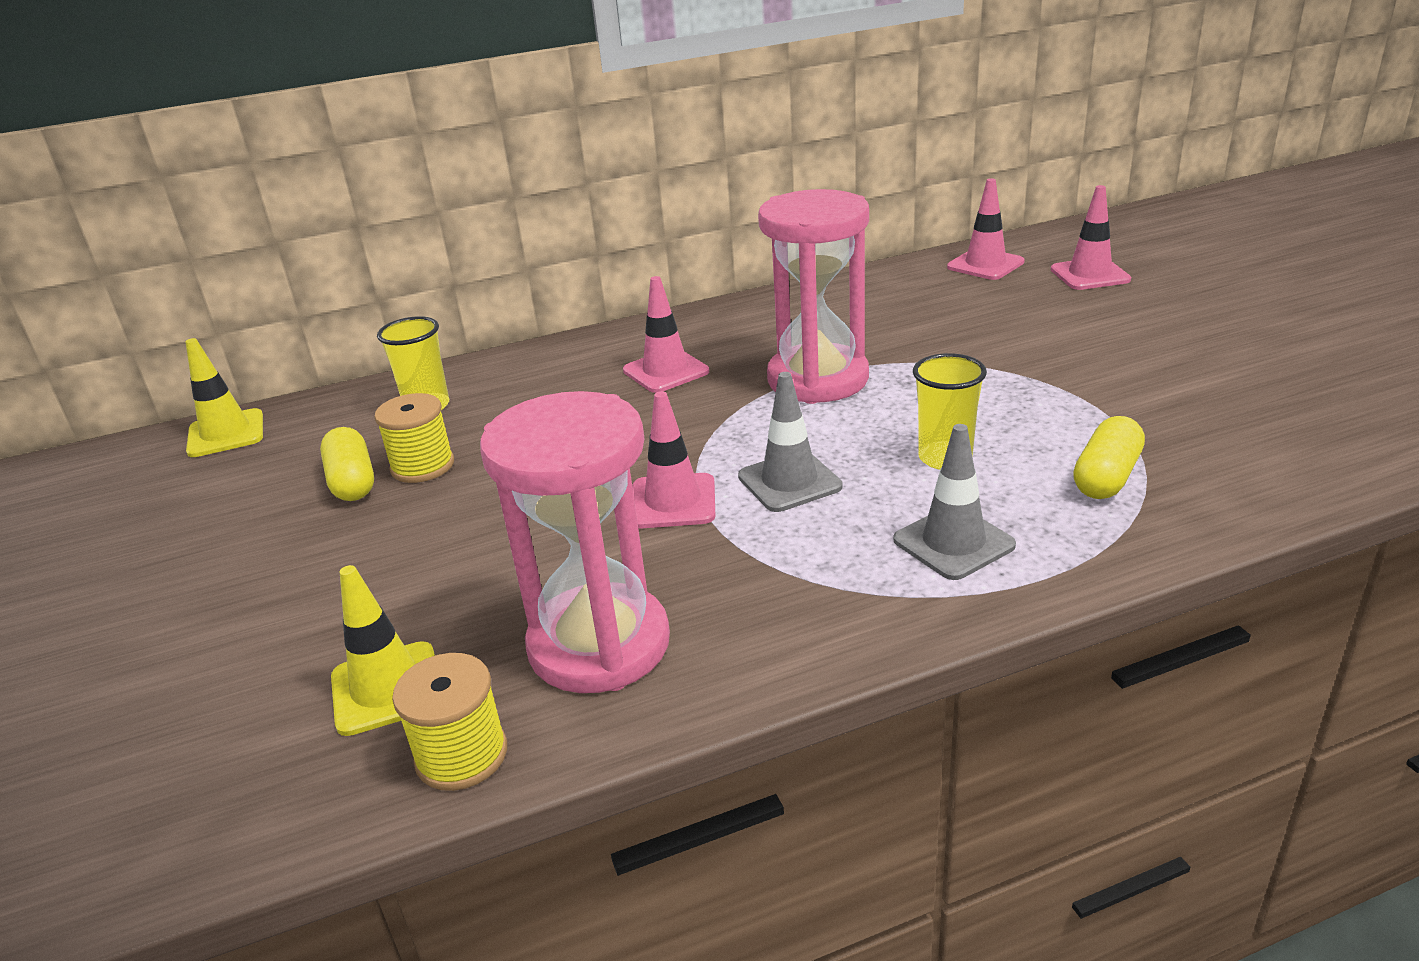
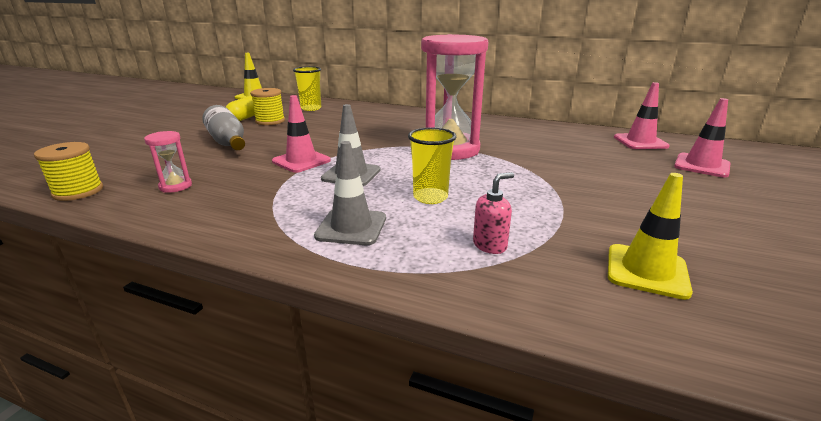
camera: 40 degrees right, 5 degrees down
yellow traffic cone [331,565,435,736] -> yellow traffic cone moved to [608,173,693,300]
pink hourglass [480,391,670,693] -> pink hourglass [144,131,192,193], size x0.41
pink traffic cone [623,276,709,393] -> none
yellow capsule [1073,416,1145,499] -> pink soap dispenser [473,172,514,254]
none -> grey bottle [202,105,245,150]

